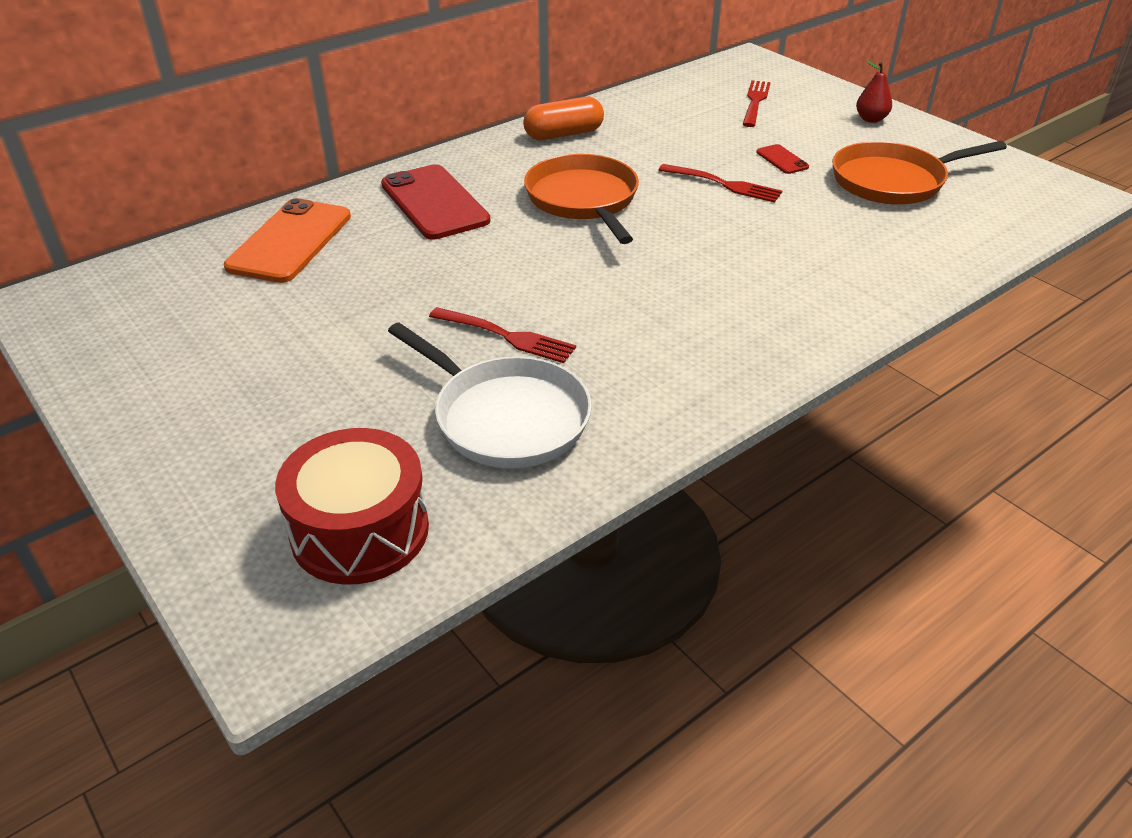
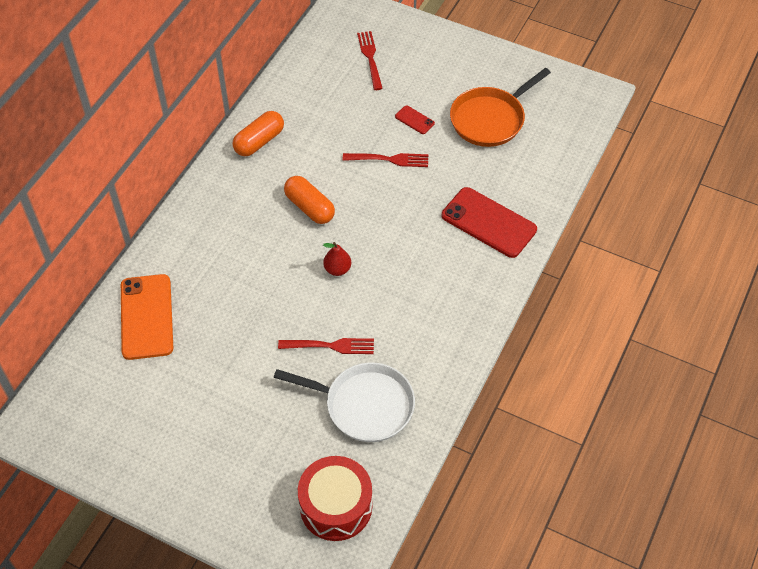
camera: 25 degrees left, 15 degrees up
red phone [381,164,490,240] -> red phone moved to [442,187,537,258]
orange pan [524,154,639,244] -> orange capsule [284,176,335,224]
red pear [856,61,892,123] -> red pear moved to [323,242,351,276]

